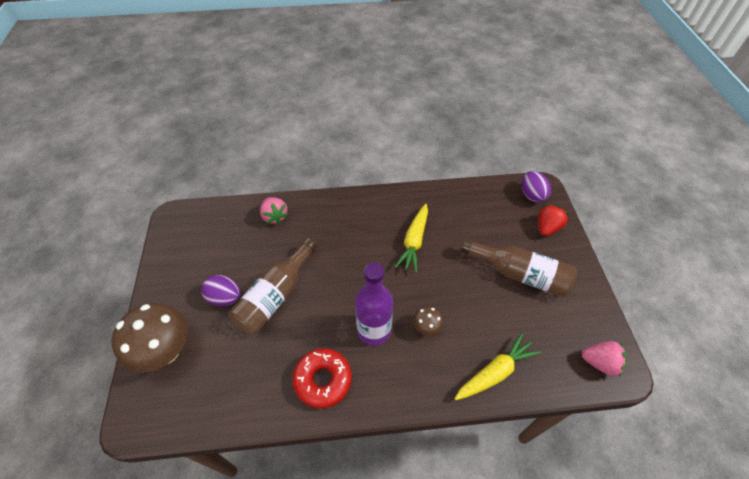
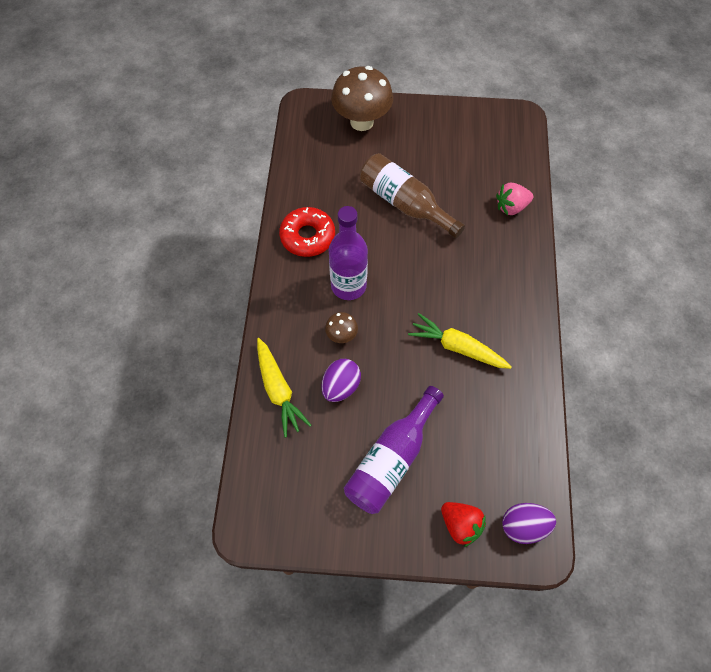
camera: 100 degrees right, 10 degrees up
purple egg [201,275,241,306] -> purple egg moved to [321,359,361,402]
brown bottle [461,238,577,297] -> purple bottle [344,386,444,514]
pink strawberry [582,341,627,377] -> none

